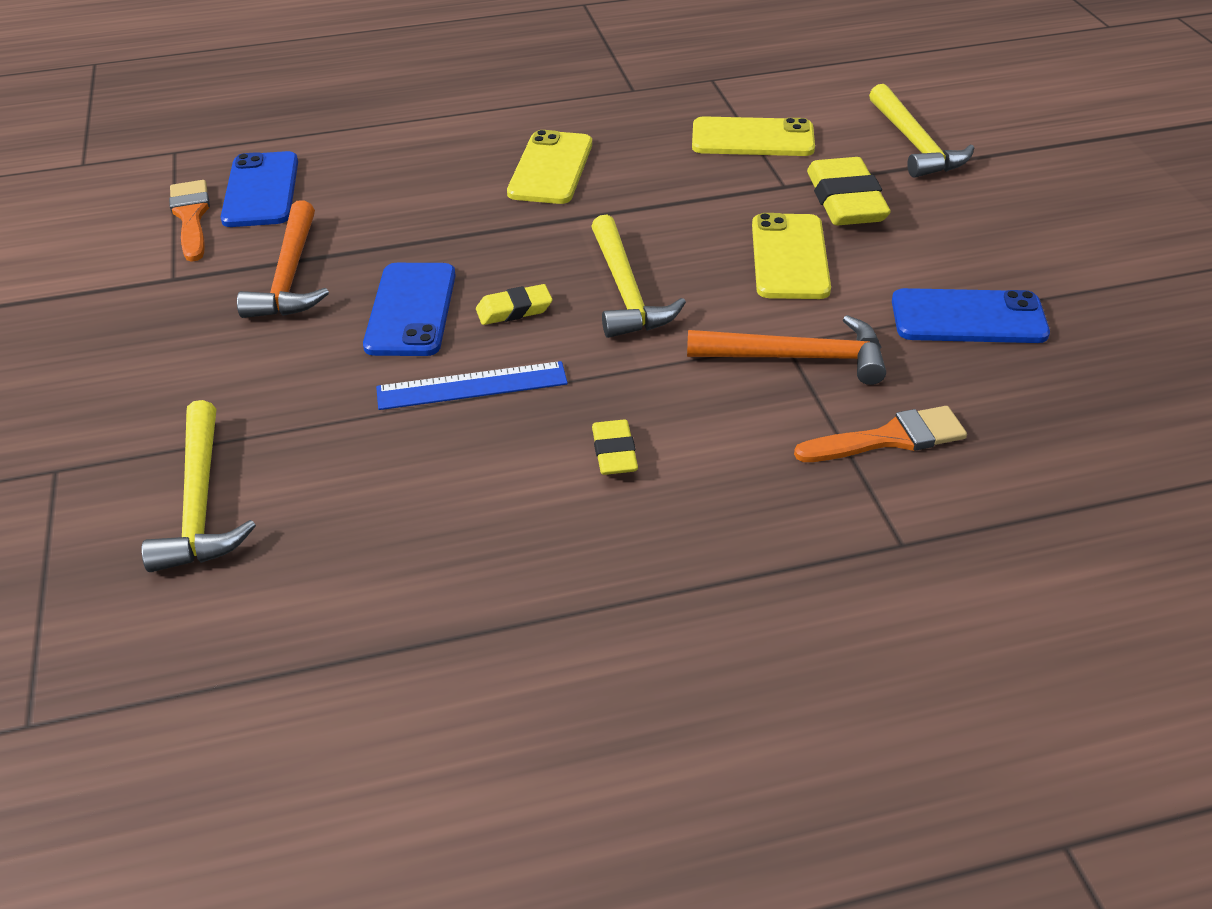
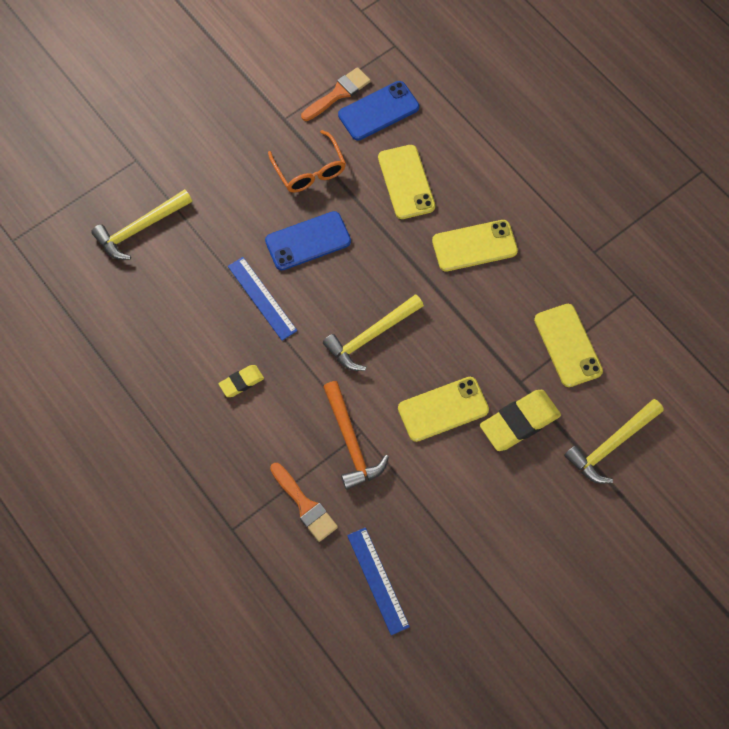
camera: 65 degrees right, 25 degrees up
orange hammer [237,200,329,318] -> orange glasses [268,130,346,192]
yellow eraser [476,284,552,325] -> none
blue phone [892,288,1050,343] -> none
none -> blue ruler [347,527,410,635]
none -> yellow phone [378,145,435,219]

